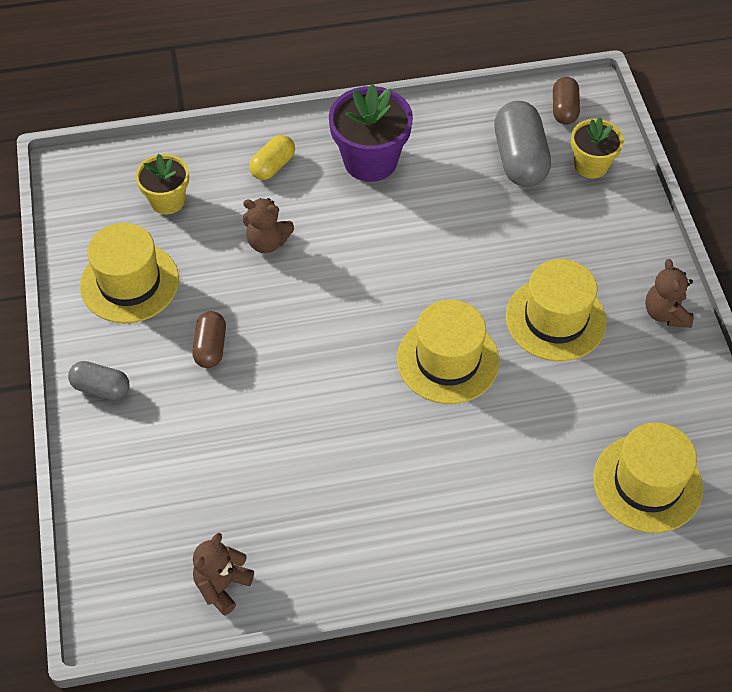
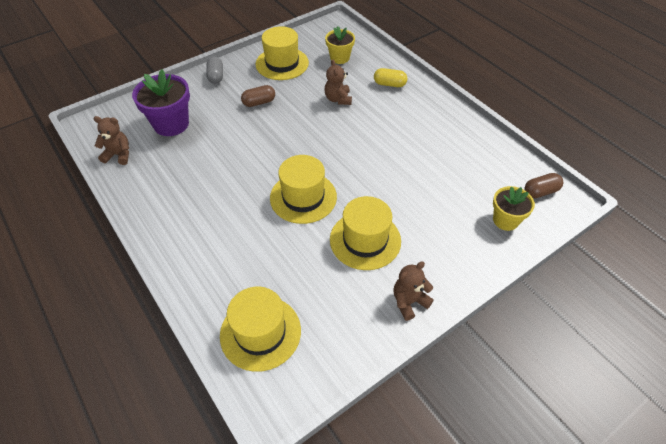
camera: 65 degrees right, 5 degrees down
purple flower pot [329,84,413,182] -> purple flower pot moved to [132,69,190,136]
grey capsule [494,101,551,187] -> none

